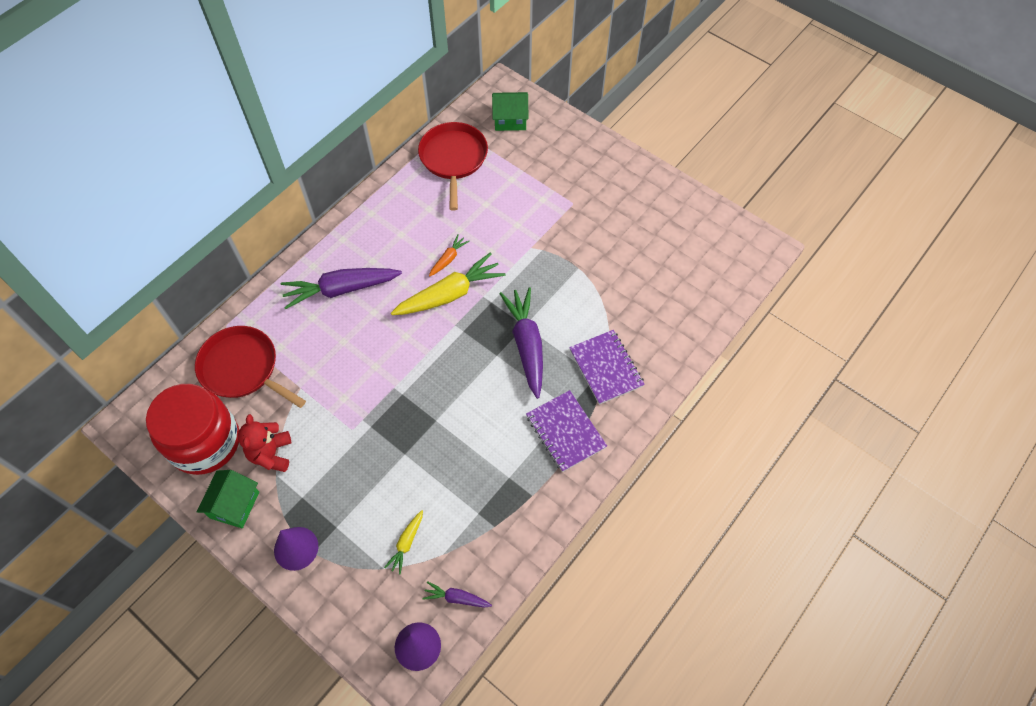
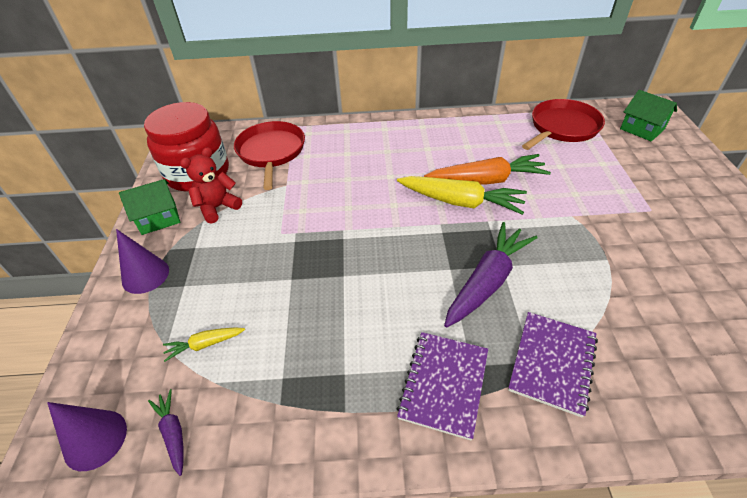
camera: 50 degrees right, 15 degrees down
purple carrot [281,268,402,309] -> none
orange carrot [429,234,470,277] -> orange carrot [424,154,551,185], size x2.06

